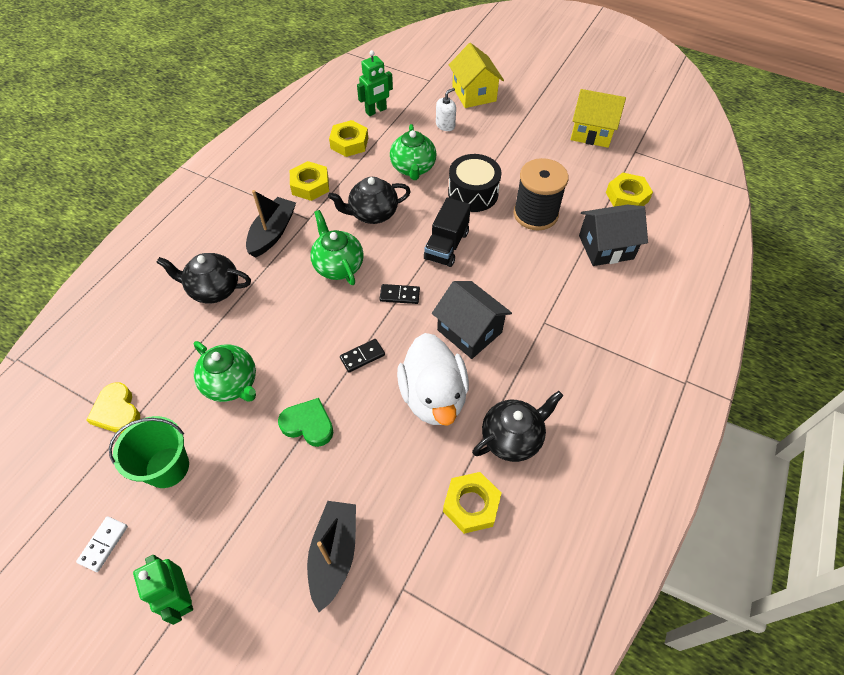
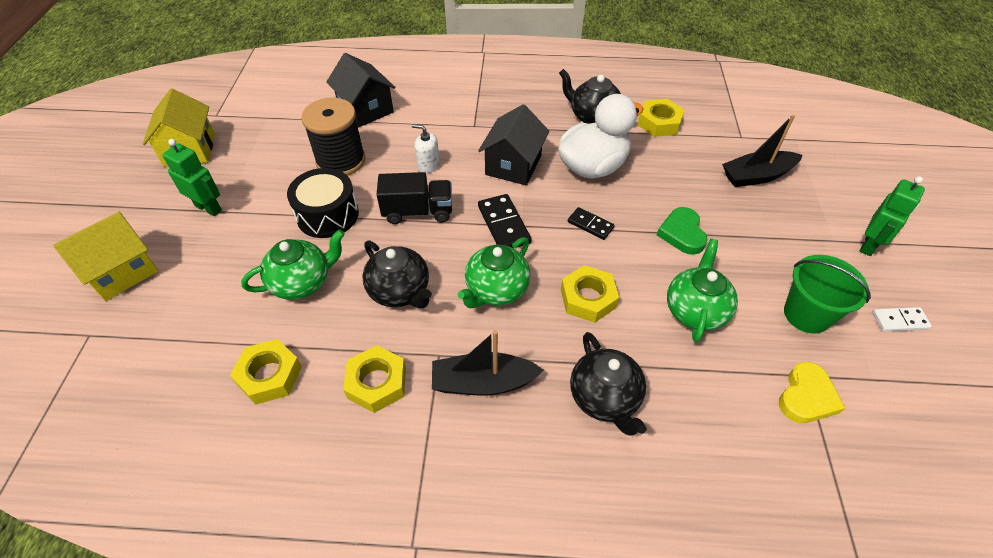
camera: 115 degrees left, 5 degrees down
green robot [357,50,393,116] -> green robot moved to [162,139,222,216]
black domino [379,284,420,304] -> black domino [478,194,532,248], size x1.57
white soap dispenser [436,88,456,131] -> white soap dispenser moved to [412,124,440,173]
yellow nut [606,173,653,207] -> yellow nut moved to [561,265,619,323]

